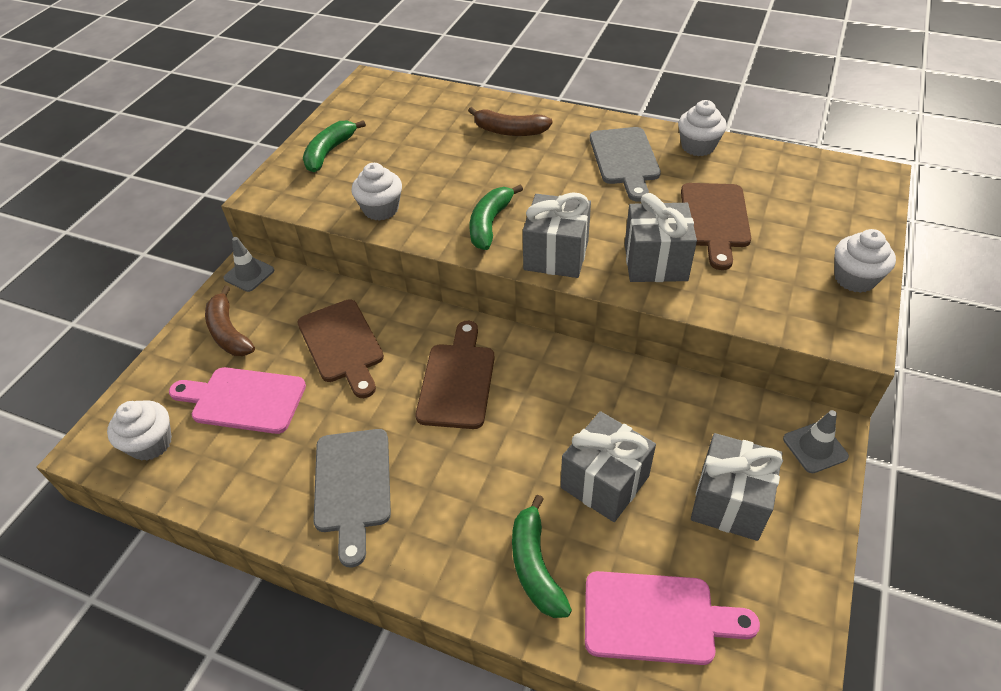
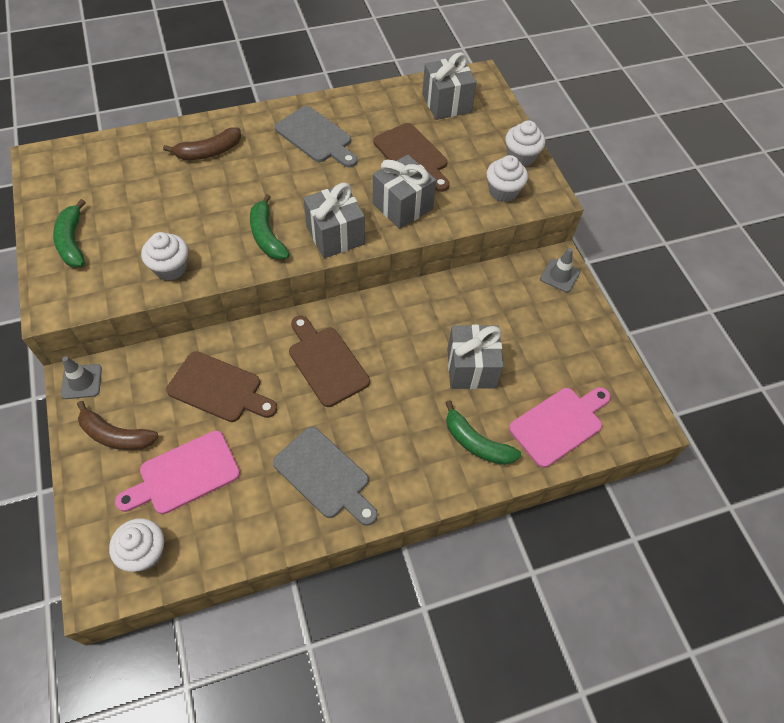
camera: 45 degrees left, 10 degrees up
white cupcake [678,100,727,156] -> white cupcake moved to [486,155,528,202]
grey gift [691,433,783,541] -> grey gift moved to [422,52,477,120]

